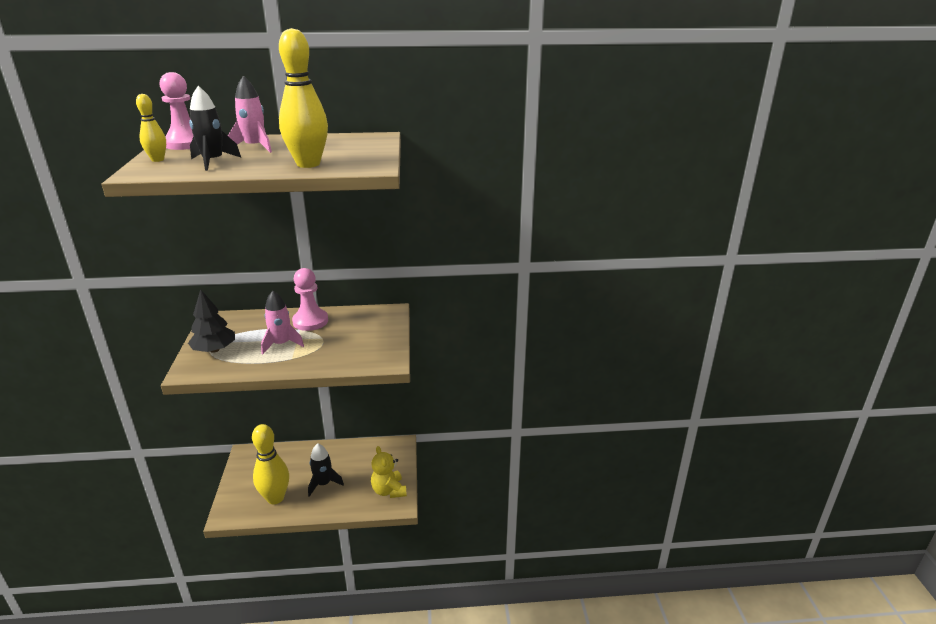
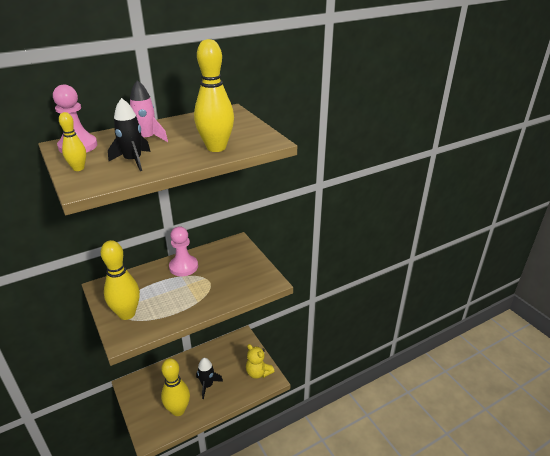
camera: 25 degrees left, 5 degrees up
black tree [188,289,235,353] -> yellow bowling pin [101,240,140,320]
pink rocket [261,291,304,355] -> none

